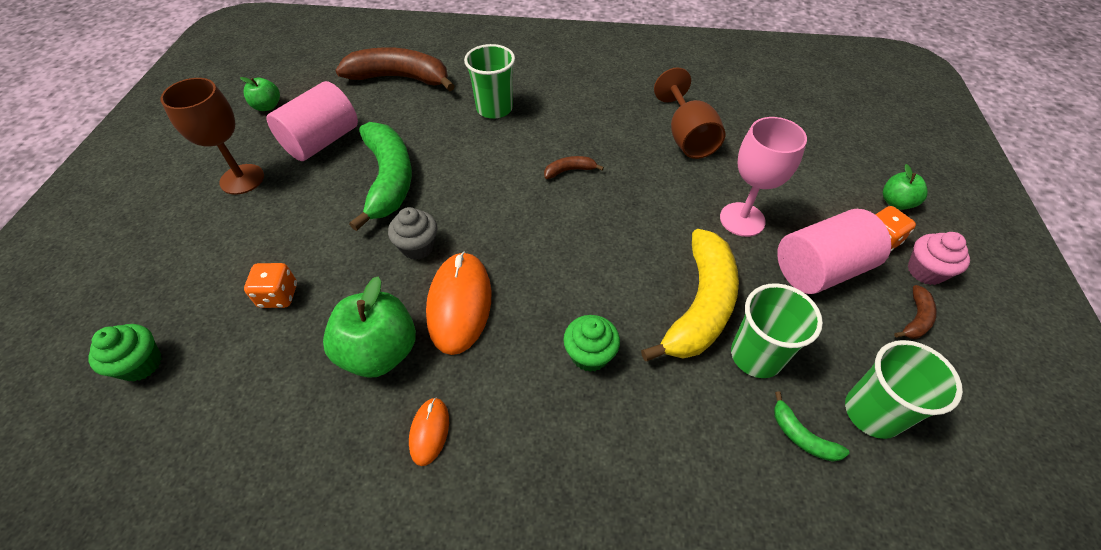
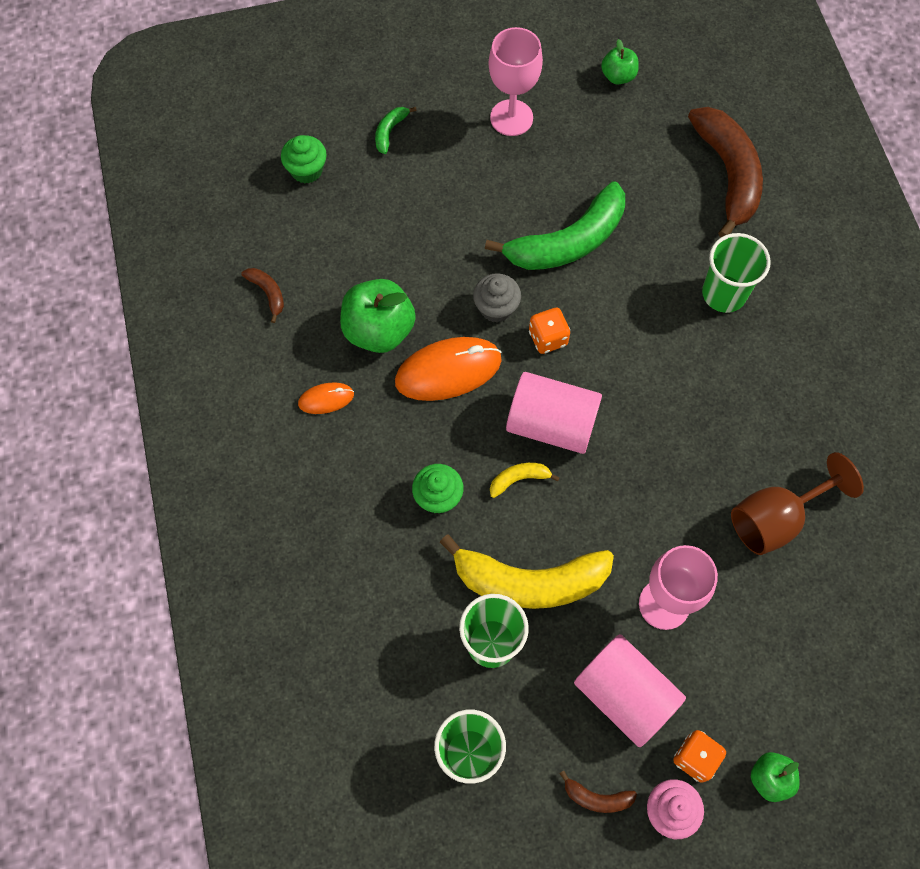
camera: 70 degrees right, 15 degrees up
brown goblet [160,78,264,195] -> pink goblet [488,27,543,136]
orange dice [244,263,297,308] -> orange dice moved to [529,308,570,354]
pink cylinder [266,81,358,161] -> pink cylinder moved to [506,372,602,454]
brown banana [544,156,604,179] -> brown banana moved to [241,268,284,323]
green banana [774,391,850,462] -> green banana moved to [375,107,417,154]
none -> yellow banana [490,463,560,498]

